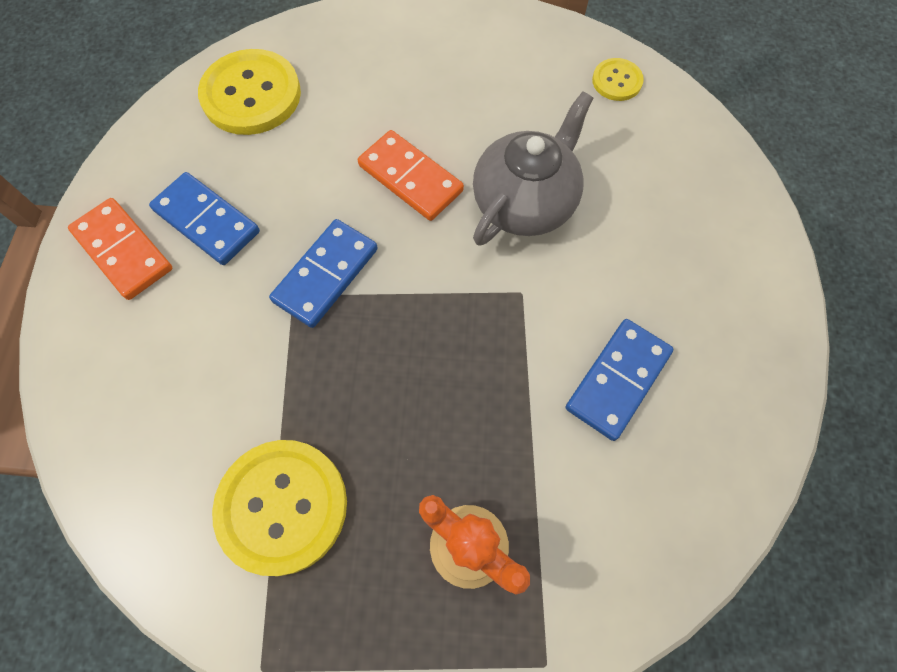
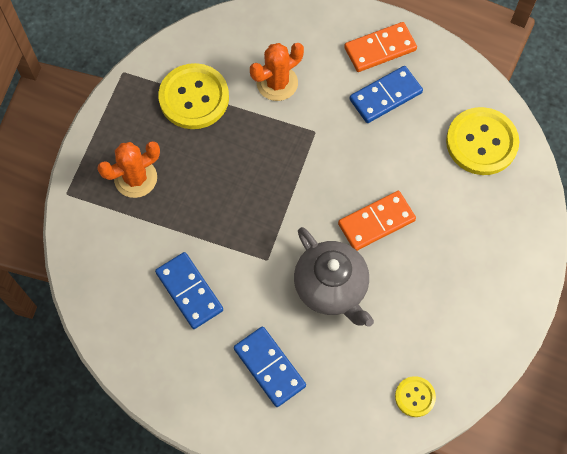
camera: 110 degrees right, 0 degrees up
blue domino [269,219,378,328] -> blue domino moved to [234,327,306,407]
none -> orange cactus [250,43,304,101]

